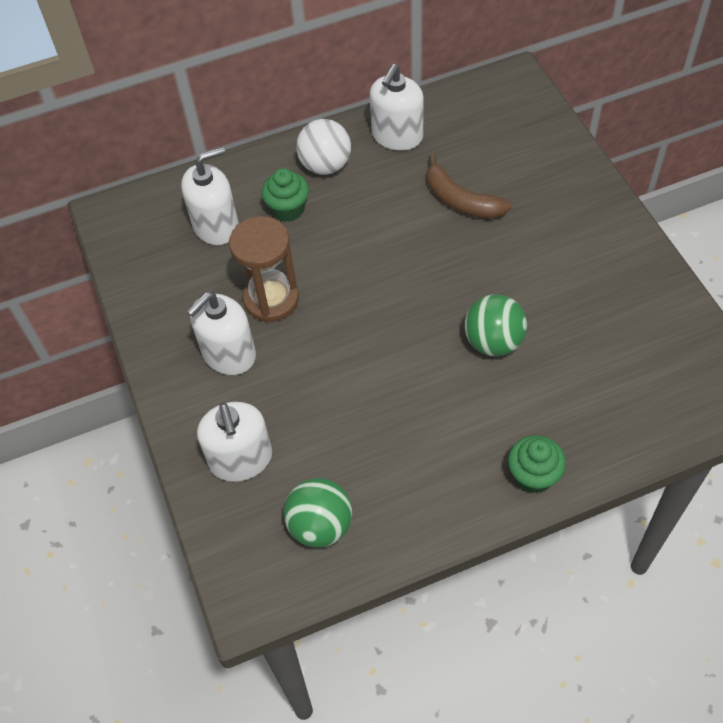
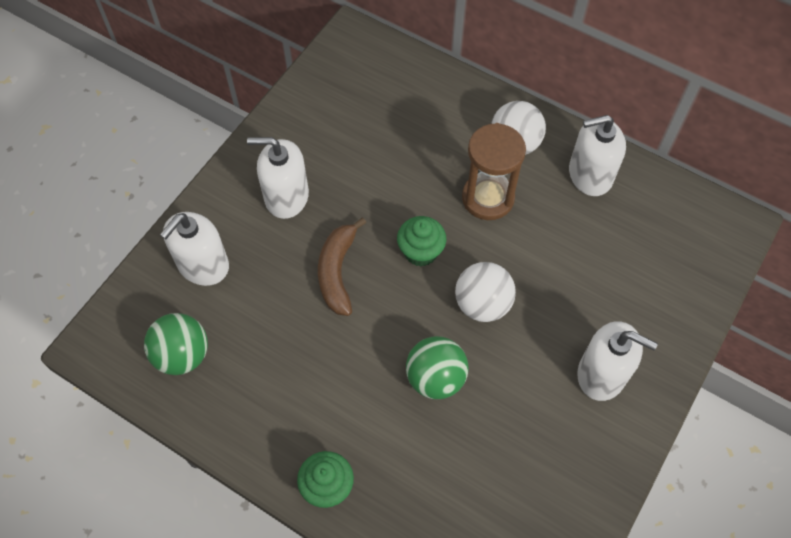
camera: 50 degrees right, 5 degrees up
white soap dispenser [181,147,239,245] -> white soap dispenser moved to [577,321,658,401]
brown hourglass [229,216,299,322] -> brown hourglass moved to [462,123,526,220]
green cupcake [261,168,309,222] -> green cupcake moved to [397,216,446,267]
brown banana [427,154,512,219] -> brown banana moved to [318,217,366,316]
none -> white ball [455,262,516,322]

